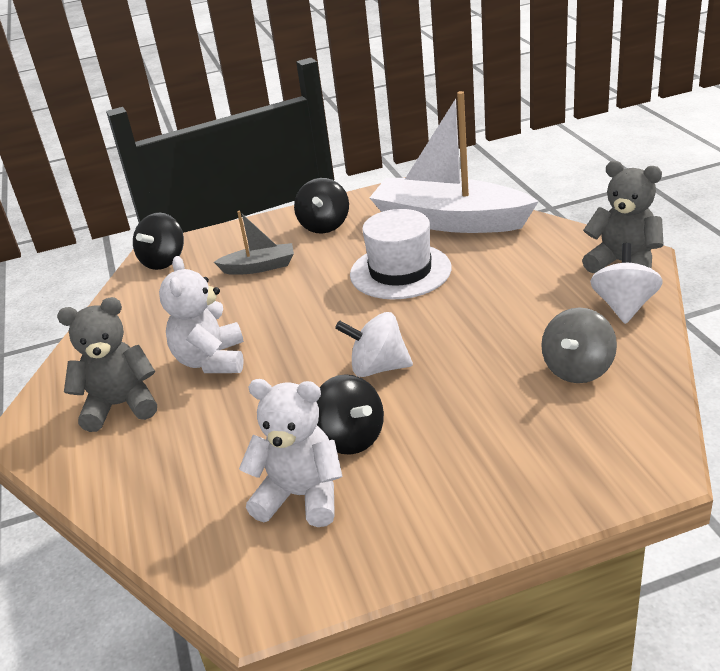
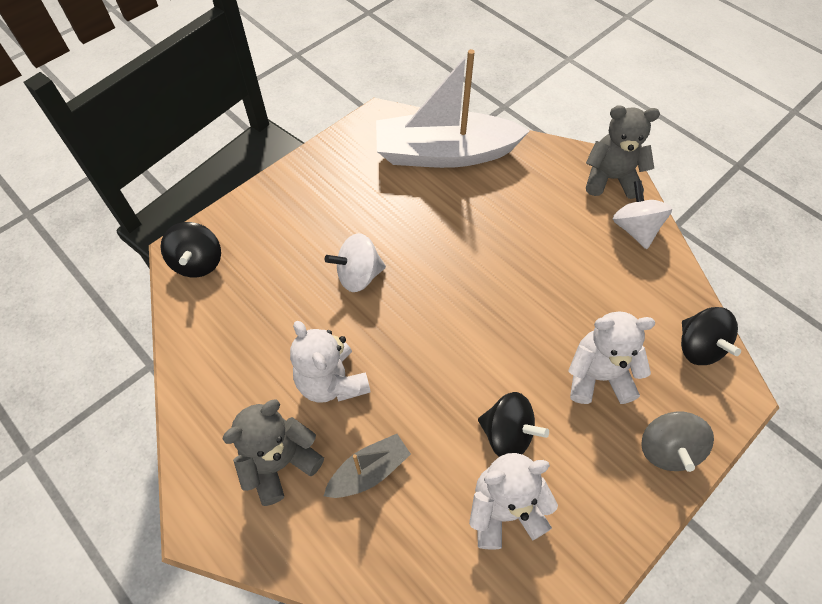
camera: 30 degrees left, 25 degrees up
grey boat [214,211,294,275] -> grey boat moved to [324,434,411,498]
black spinning top [294,178,349,234] -> black spinning top moved to [681,307,741,365]
white spinning top [335,312,413,377] -> white spinning top moved to [325,233,386,292]
white hat [350,209,451,299] -> none
grey spinning top [541,308,617,383] -> grey spinning top moved to [641,412,714,472]
none -> white teddy bear [568,311,655,404]

